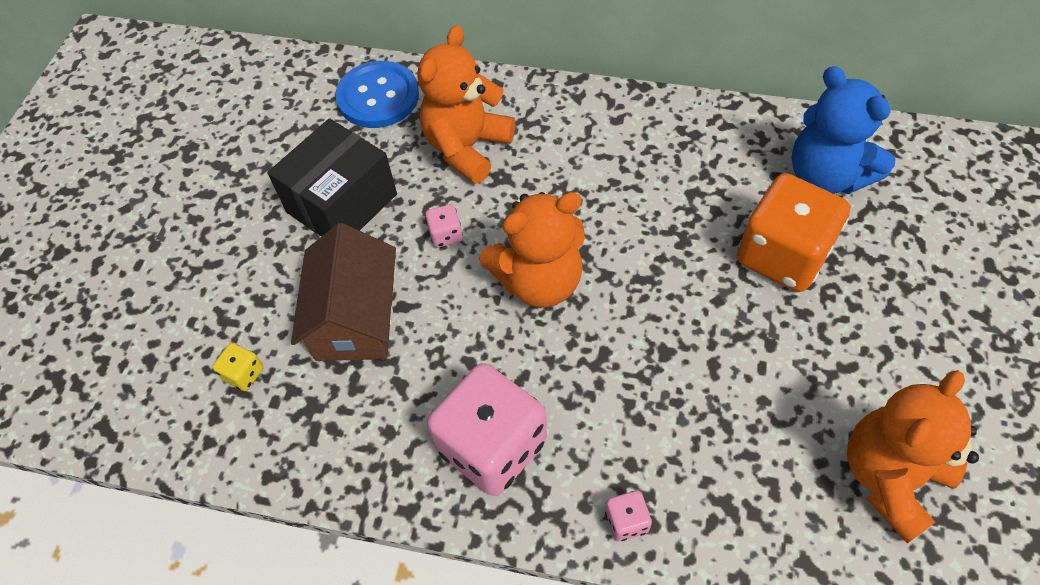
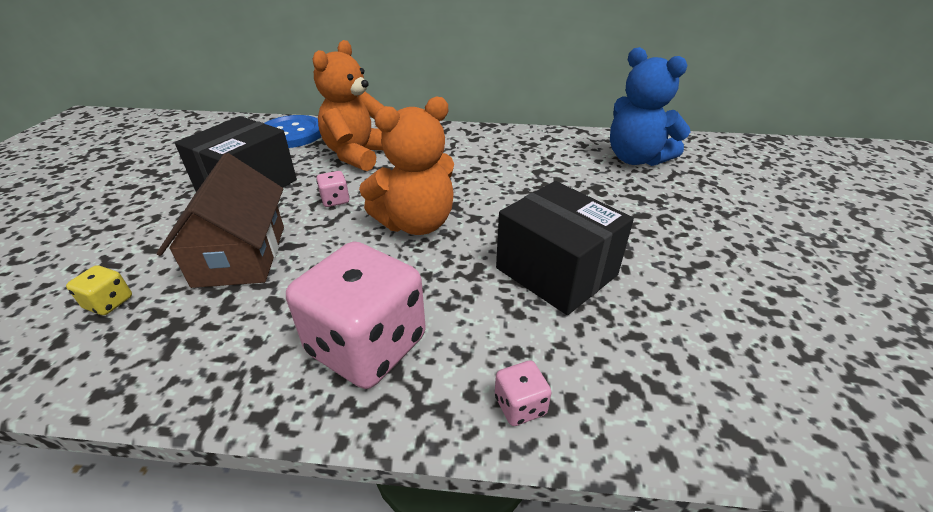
camera: 10 degrees left, 20 degrees down
orange dice [737,173,850,292] -> none
orange teddy bear [847,370,979,543] -> none
none -> black box [496,181,634,315]

